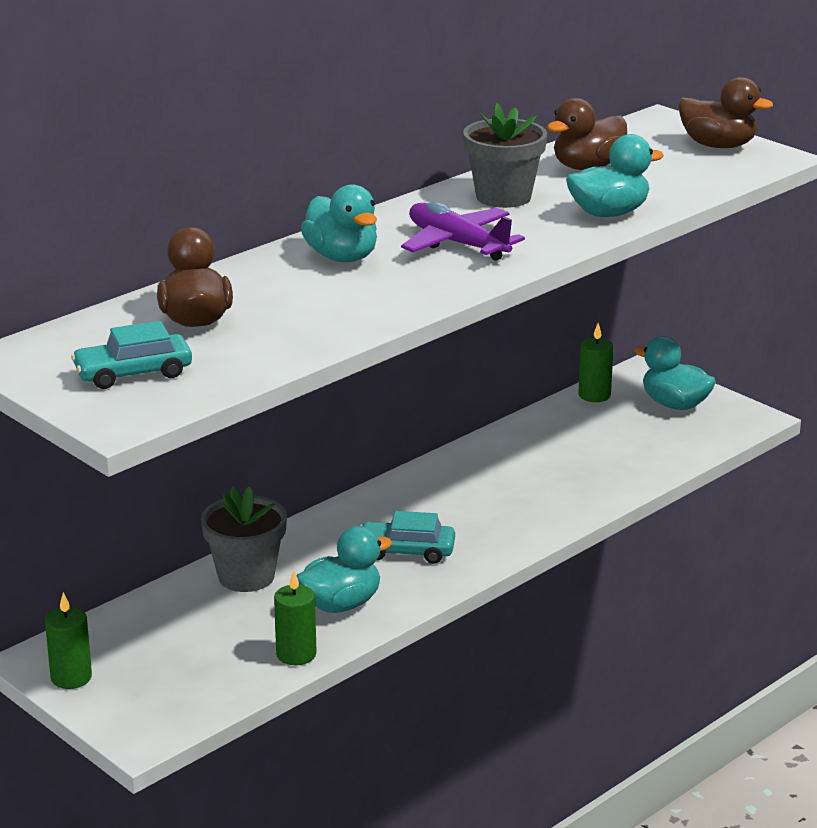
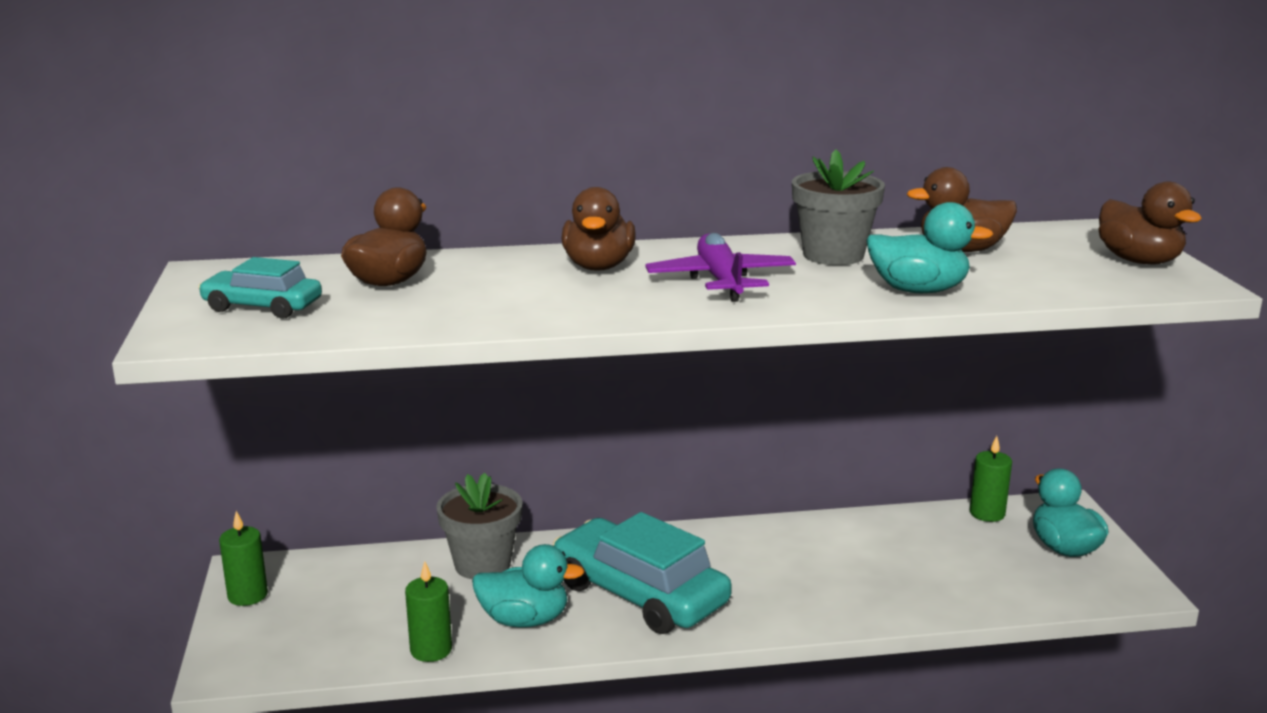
camera: 35 degrees right, 5 degrees down
turquoise duck [301,184,377,262] -> brown duck [562,187,636,271]
turquoise car [360,511,455,564] -> turquoise car [553,512,732,634], size x1.84

